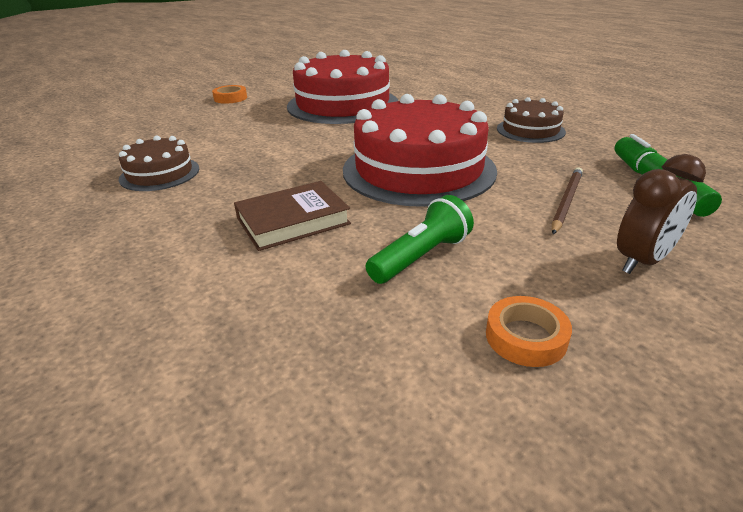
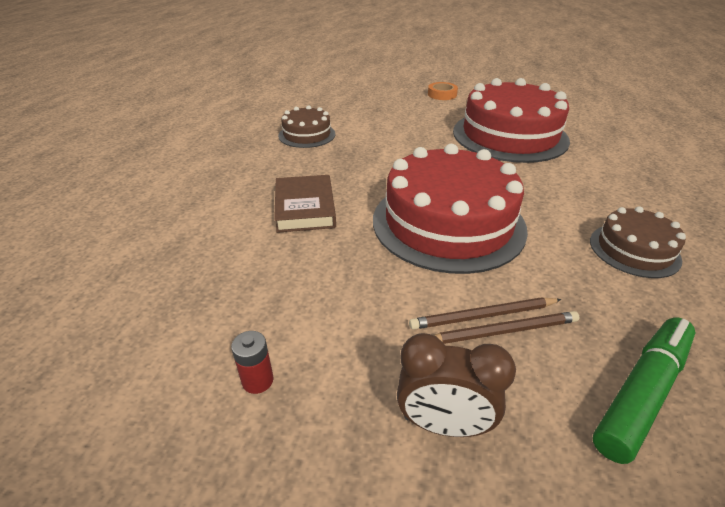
camera: 50 degrees right, 5 degrees up
brown book [234,181,351,251] -> brown book turned 60 degrees clockwise [274,175,336,233]
green flashlight [366,195,474,284] -> none
orange tape [486,296,572,367] -> red battery [231,331,273,394]
none -> brown pencil [409,297,562,330]

